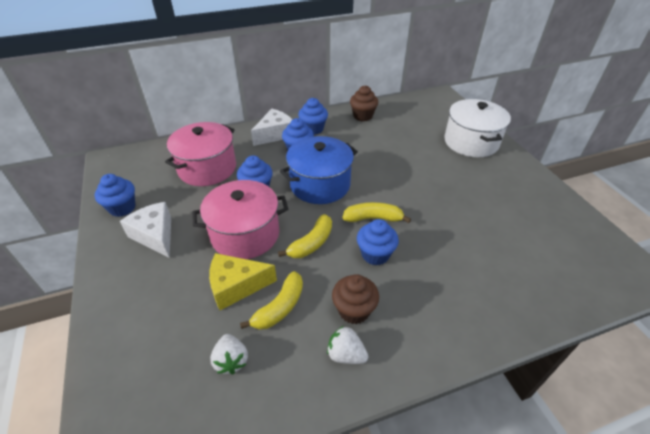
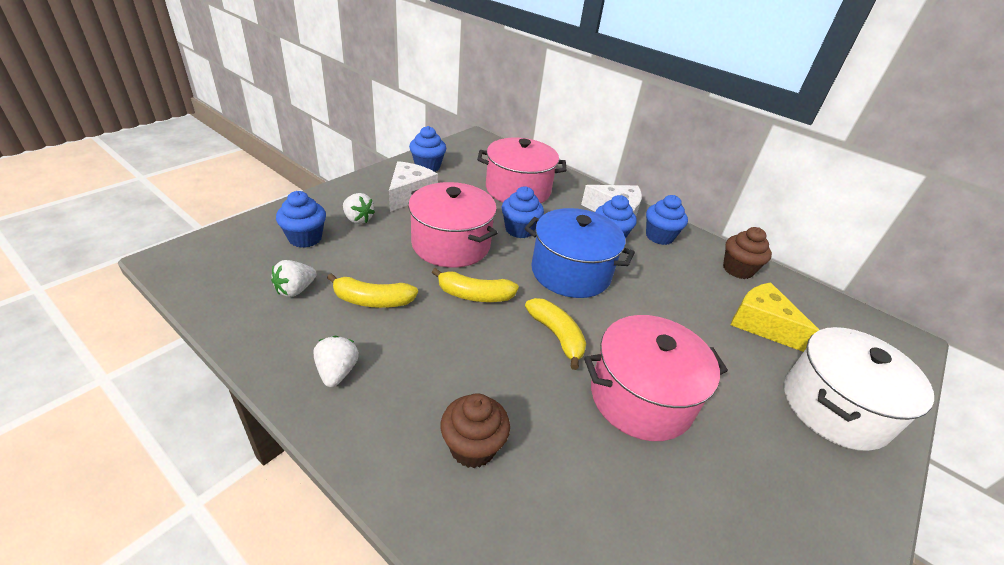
camera: 55 degrees right, 5 degrees down
yellow cheese [209,253,277,310] -> yellow cheese moved to [731,282,819,352]
brown cupcake [332,274,379,324] -> brown cupcake moved to [441,393,510,468]
blue cupcake [357,219,399,266] -> blue cupcake moved to [276,191,326,248]
none -> white strawberry [343,193,375,224]
none -> pink pot [584,315,728,441]

